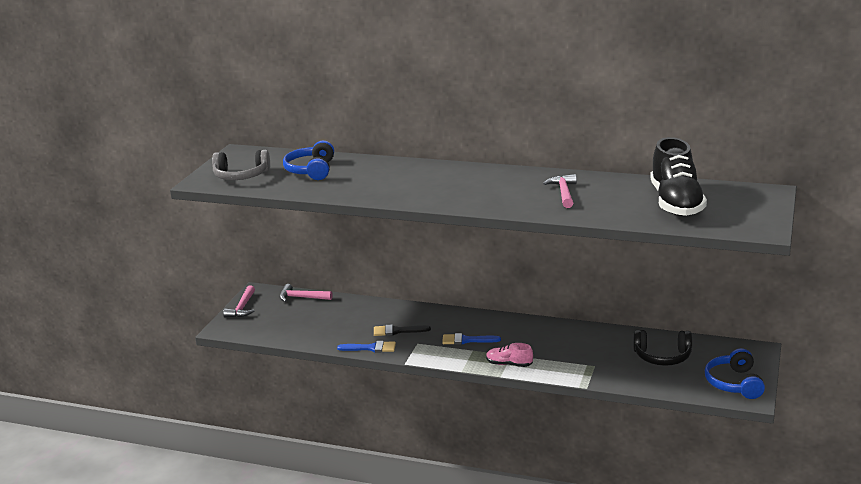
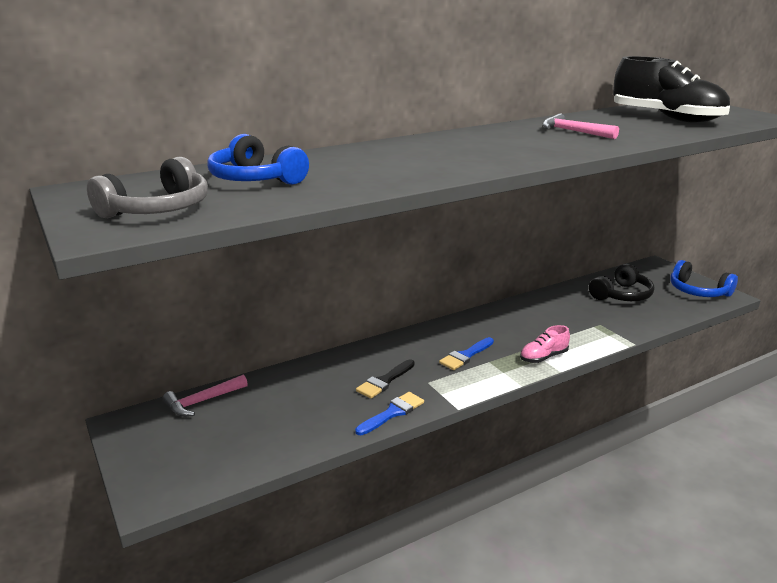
camera: 50 degrees left, 0 degrees up
pink hammer [223,286,255,317] -> none

